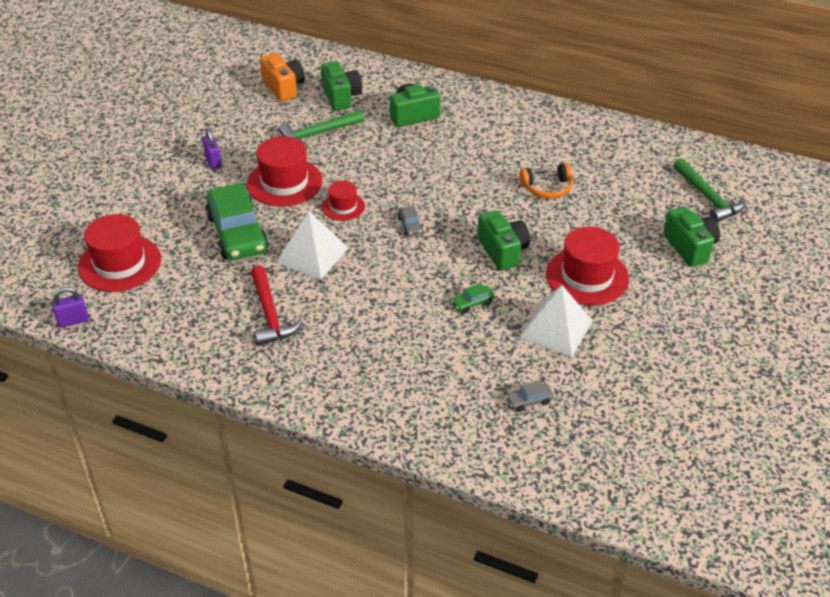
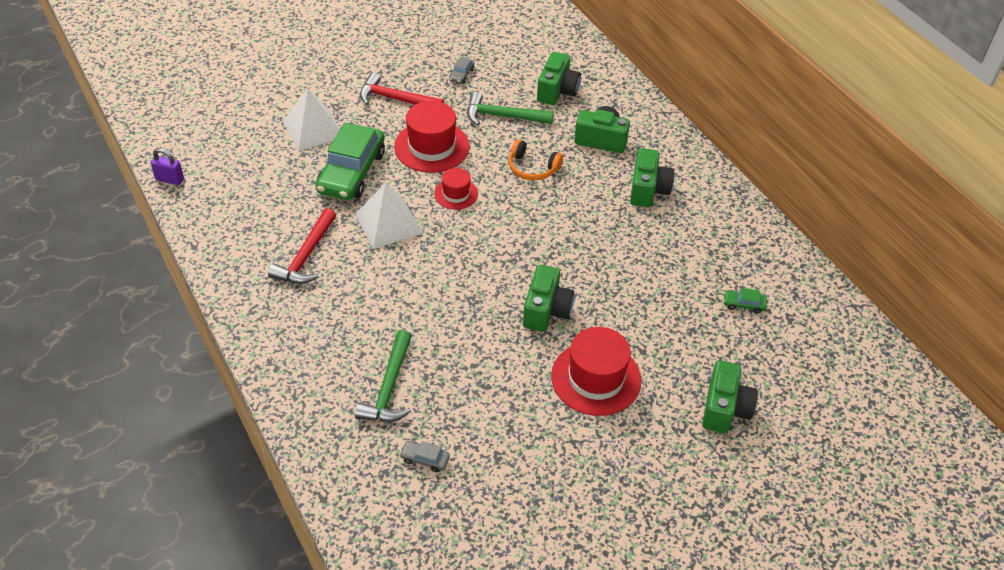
camera: 35 degrees right, 5 degrees up
red hat [78,214,161,292] -> none
purple padlock [202,128,222,170] -> red hammer [360,72,444,105]
orange camera [260,53,305,102] -> none
grey car [398,205,423,236] -> grey car moved to [449,56,474,84]
green car [451,283,495,313] -> green car moved to [723,288,767,314]
orange headphones [519,163,573,199] -> orange headphones moved to [509,139,563,181]
white pyramid [519,285,593,357] -> white pyramid moved to [283,88,340,151]
green hammer [673,158,745,222] -> green hammer moved to [355,330,412,422]
none -> green camera [630,148,674,207]

